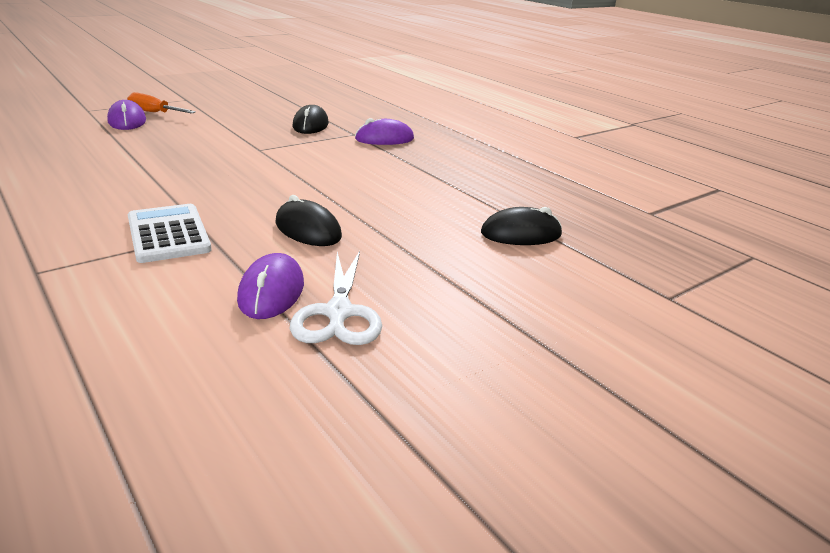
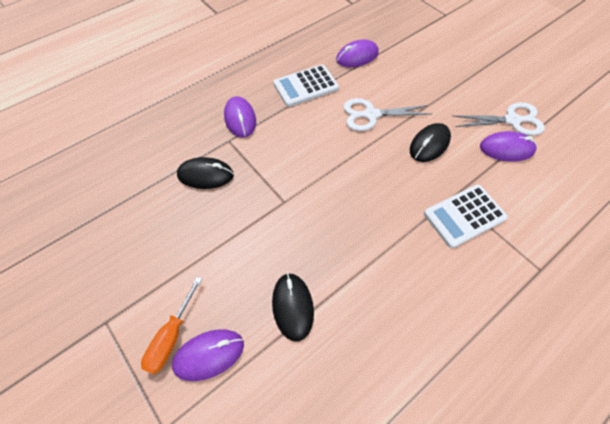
camera: 90 degrees left, 30 degrees up
black mouse [481,207,562,245] -> black mouse moved to [272,273,314,342]
none -> white calculator [273,65,339,107]
none -> purple mouse [336,40,379,67]
none -> white scissors [343,98,431,131]

